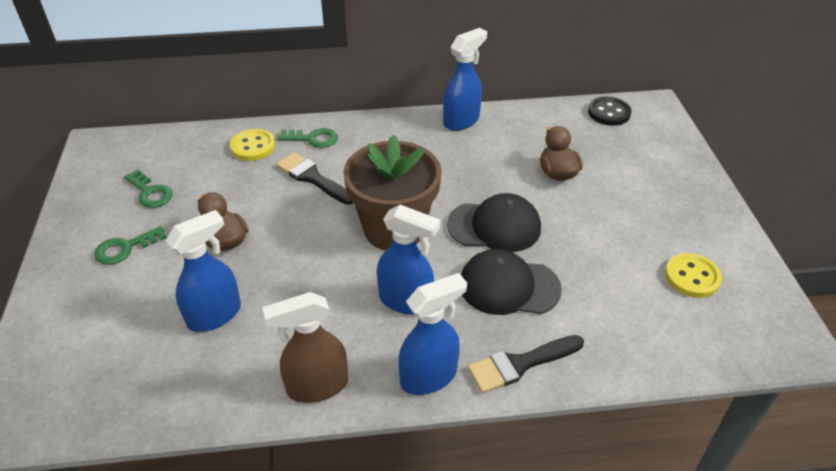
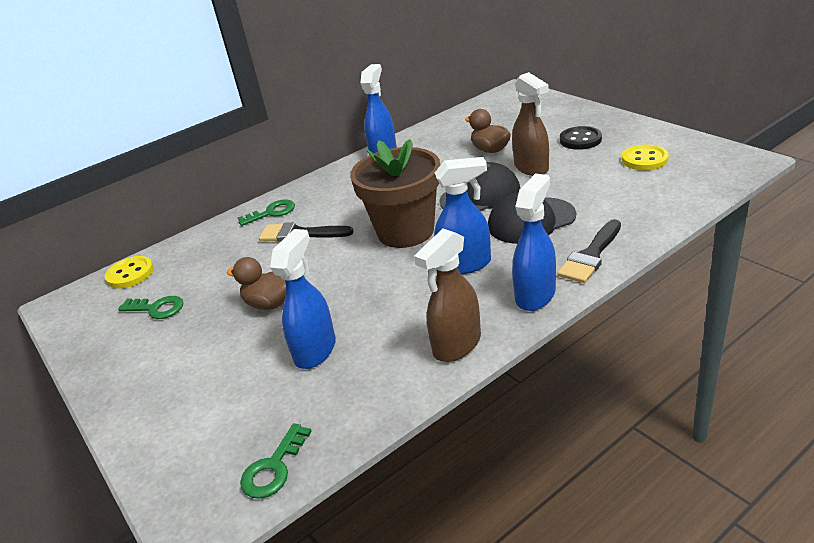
camera: 25 degrees left, 10 degrees down
green key [94,226,167,265] -> green key moved to [240,423,312,499]
yellow button [230,129,275,161] -> yellow button moved to [105,256,154,289]
black button [588,96,632,126] -> black button moved to [560,126,602,150]
none -> brown spray bottle [512,72,549,176]

